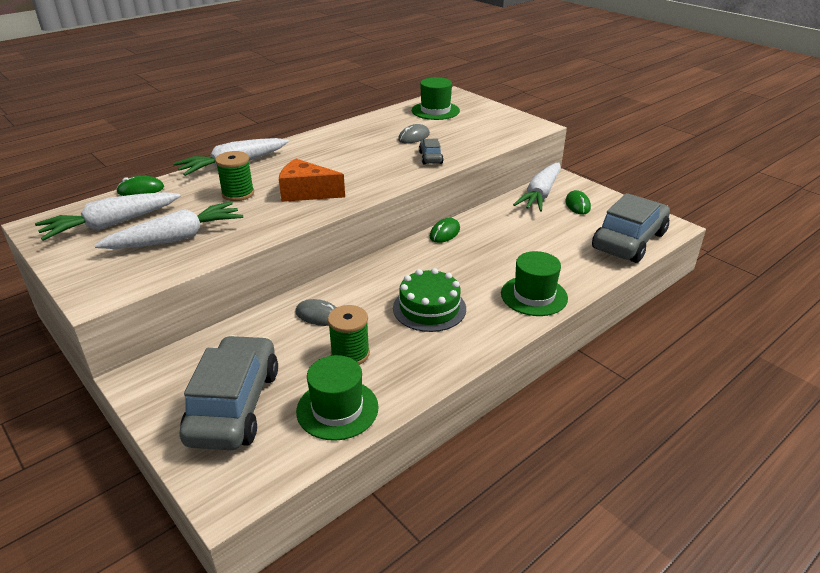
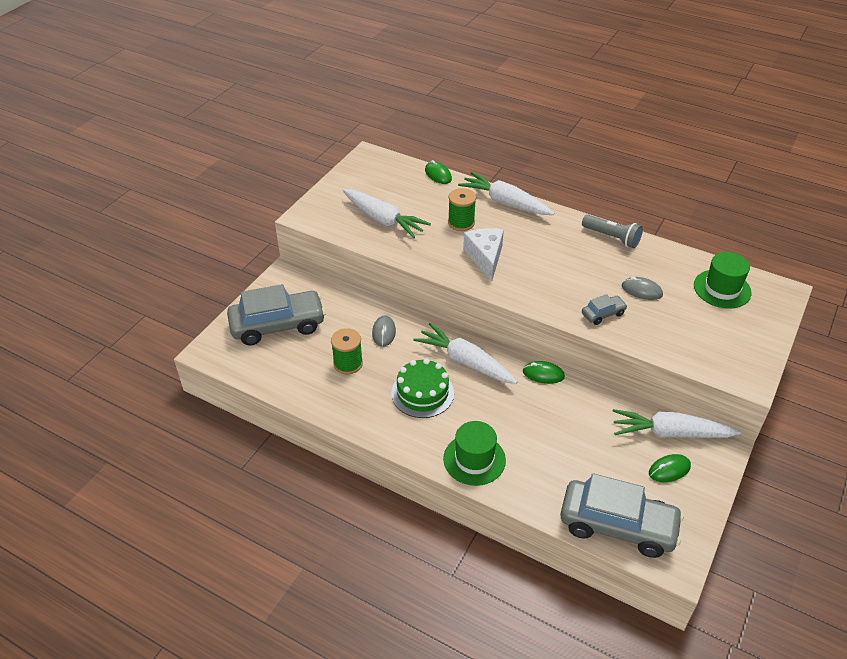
camera: 70 degrees right, 10 degrees up
white carrot [35,192,181,240] -> white carrot moved to [413,323,518,384]
orange cheese [279,159,345,202] -> white cheese [463,228,504,282]
green hat [296,355,379,441] -> none
none -> grey flashlight [582,215,643,248]

